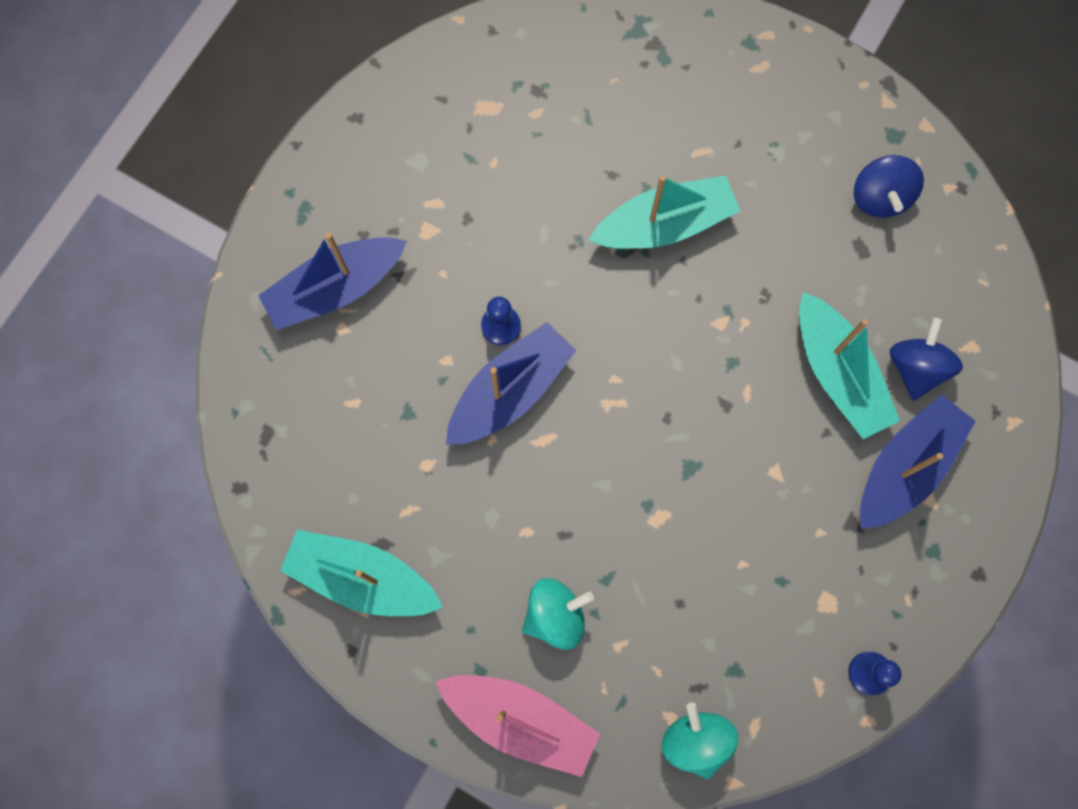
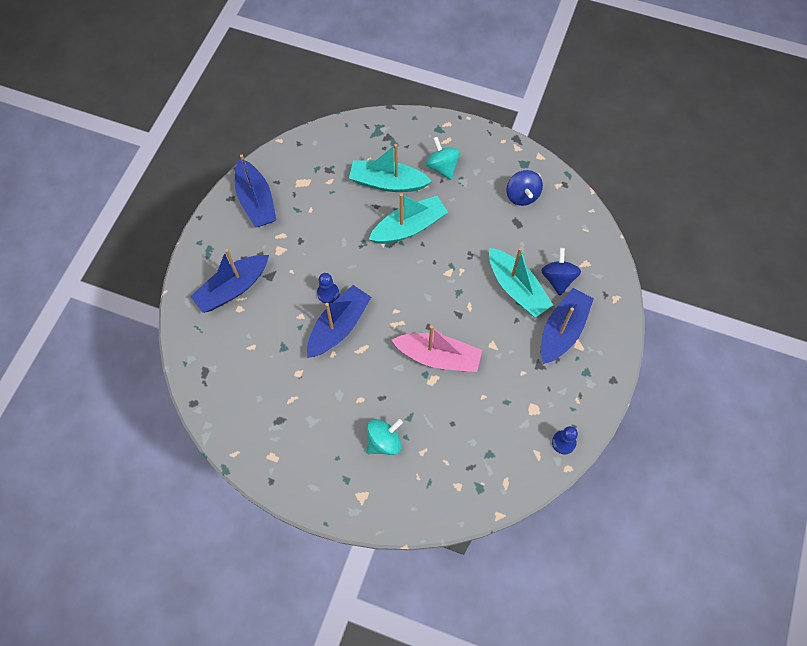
camera: 10 degrees left, 10 degrees down
turquoise boat [280,530,443,616] -> turquoise boat moved to [349,144,432,192]
pink boat [435,675,600,777] -> pink boat moved to [392,325,482,372]
turquoise spinning top [661,703,738,779] -> turquoise spinning top moved to [426,137,460,180]
none -> blue boat [235,154,276,227]

